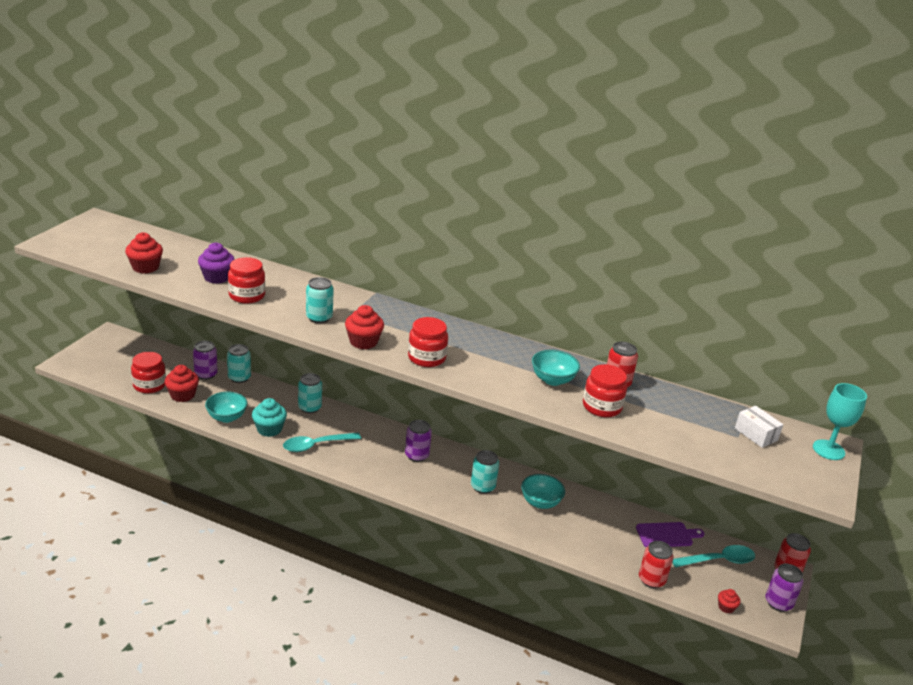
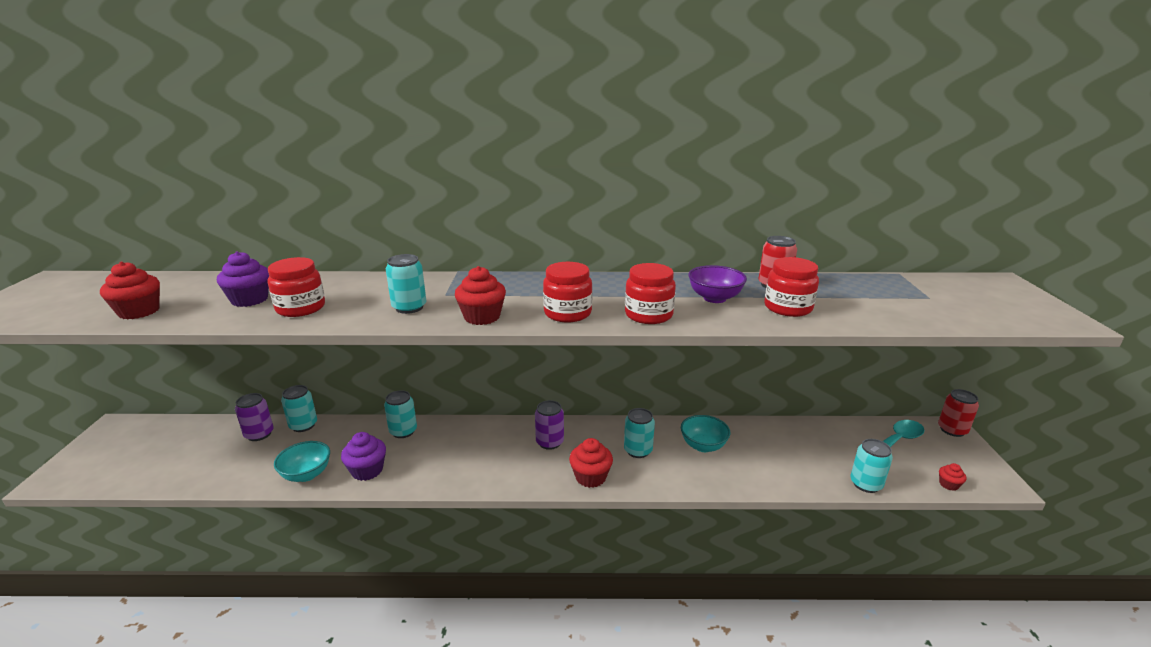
camera: 20 degrees left, 5 degrees down
red jar [131,352,166,393] -> red jar moved to [625,263,676,324]
red cupcake [164,365,199,402] -> red cupcake moved to [569,438,613,488]
turquoise cupcake [252,398,287,437] -> purple cupcake [341,432,386,481]
turquoise spoon [283,433,361,452] -> none
turquoise bowl [532,350,580,386] -> purple bowl [688,265,747,303]
purple cutting board [636,522,705,547] -> none
red can [639,541,674,588] -> turquoise can [850,439,893,493]
white box [735,406,783,448] -> none
purple can [766,564,803,612] -> none
turquoise goblet [813,383,867,460] -> none

